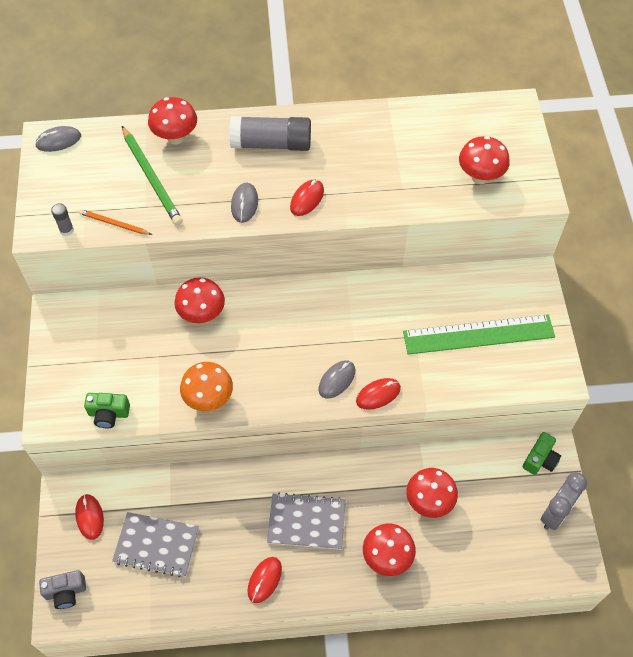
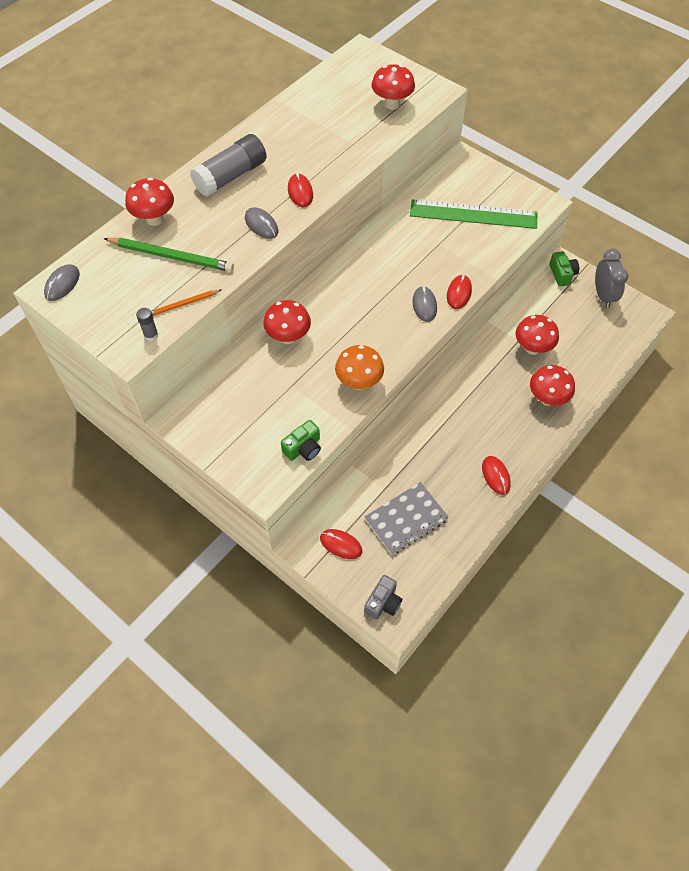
camera: 45 degrees left, 0 degrees up
grey notebook [267,493,346,550] -> none
green ruler [403,314,555,355] -> green ruler turned 60 degrees clockwise [410,199,538,229]

